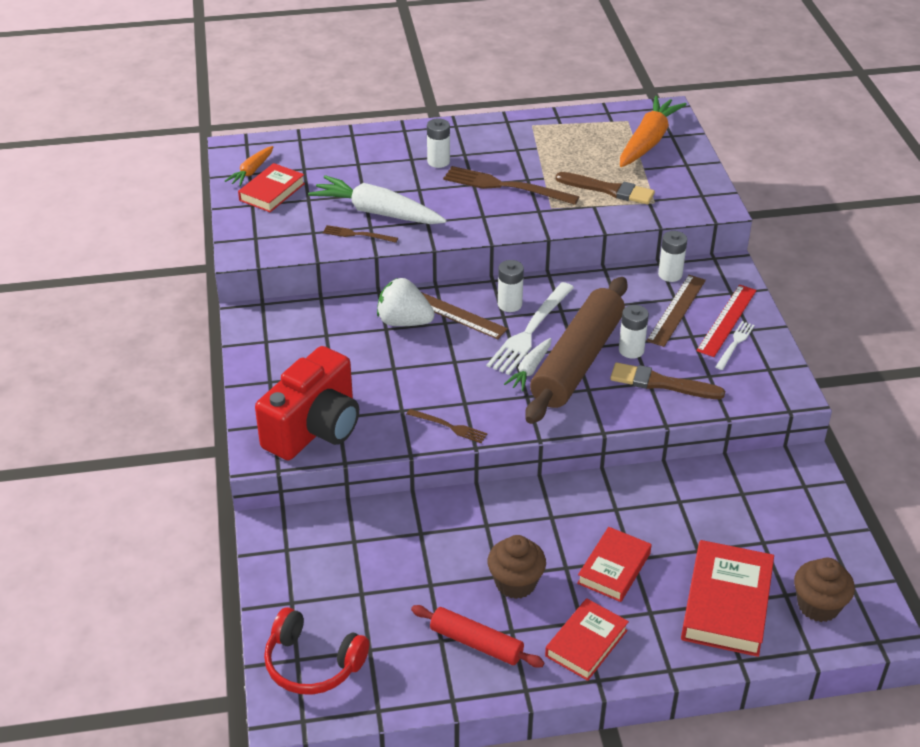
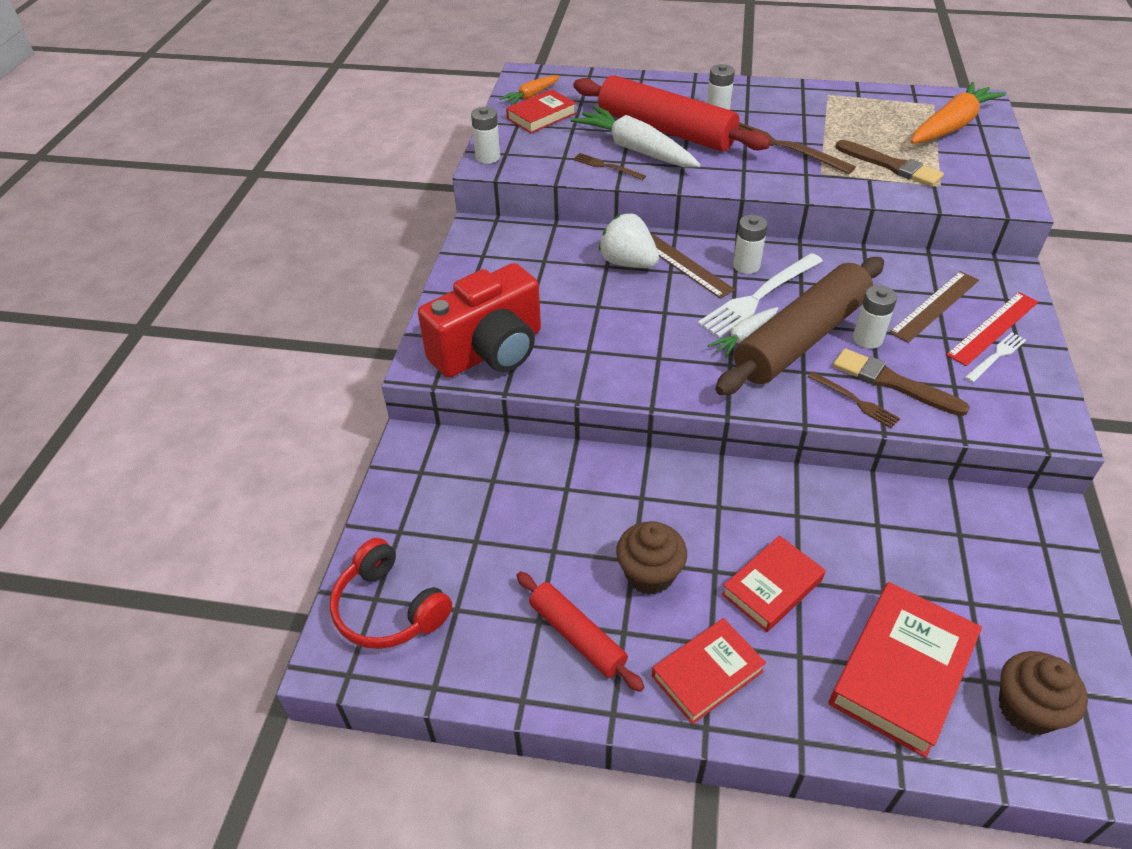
camera: 20 degrees right, 5 degrees up
brown fork [407,409,487,443] -> brown fork moved to [808,372,900,428]
white battery [658,231,687,282] -> white battery moved to [471,107,500,164]
none -> red rolling pin [573,75,771,151]

